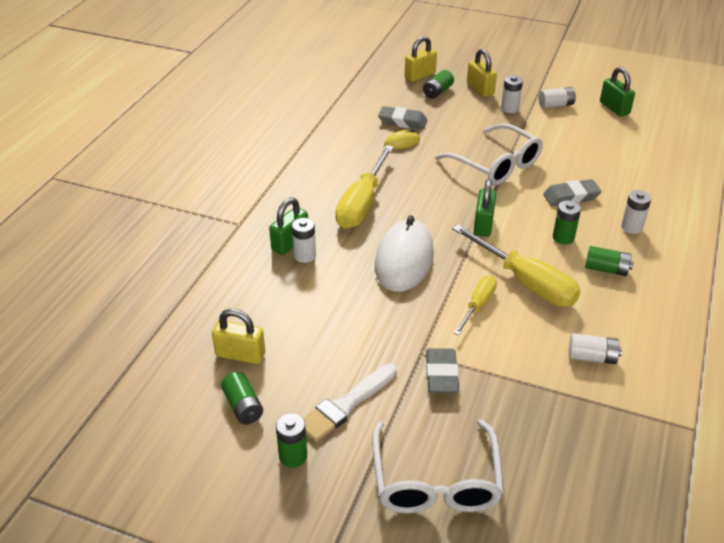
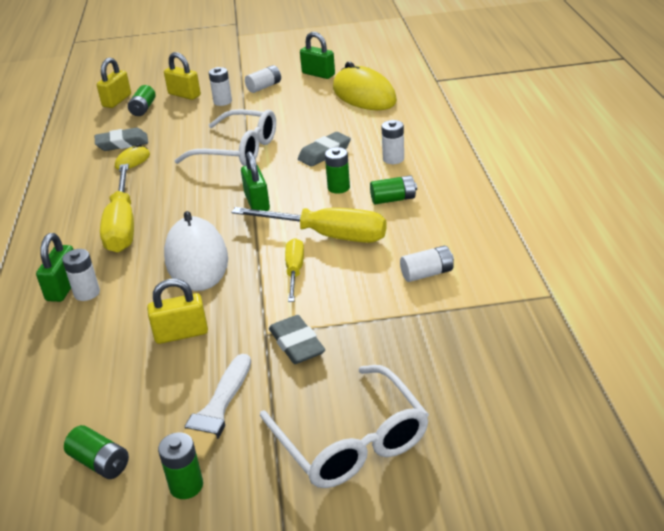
camera: 25 degrees left, 5 degrees down
yellow padlock [212,309,265,364] -> yellow padlock moved to [147,279,208,344]
none -> yellow mouse [333,62,397,110]

